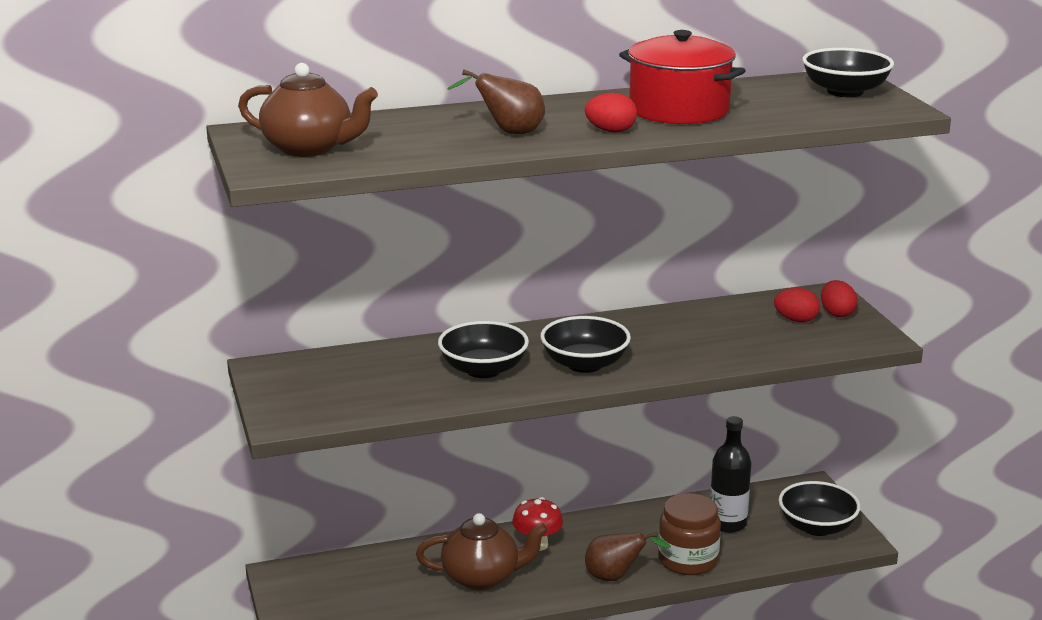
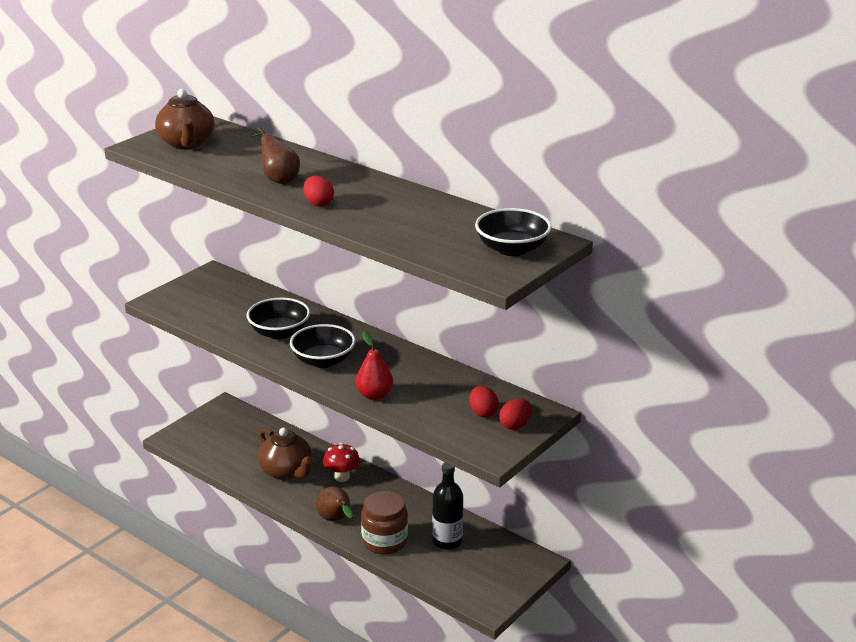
camera: 55 degrees right, 5 degrees up
red pot [619,30,746,124] -> none
black bowl [779,481,861,536] -> none
none -> red pear [355,331,393,400]

